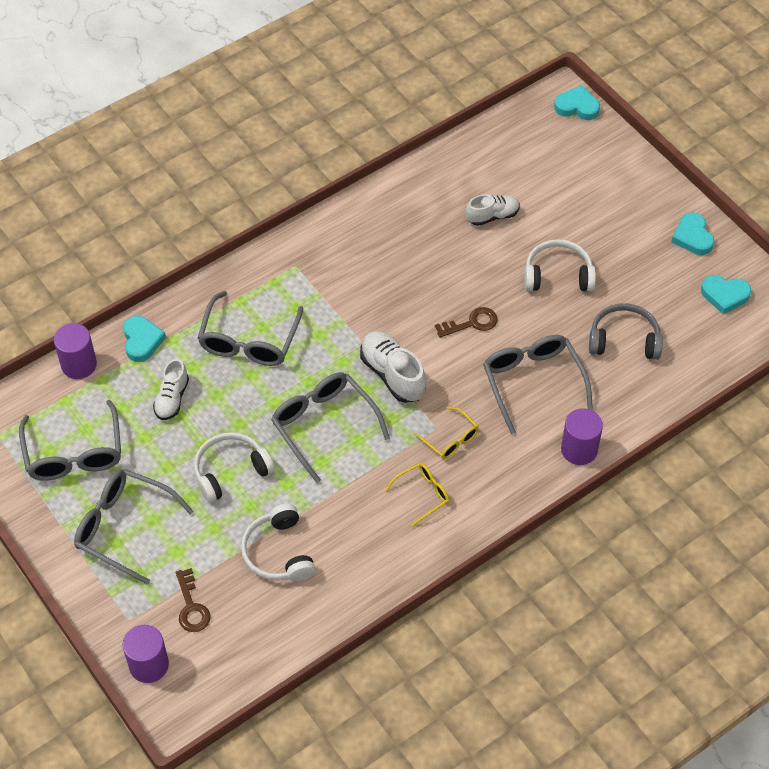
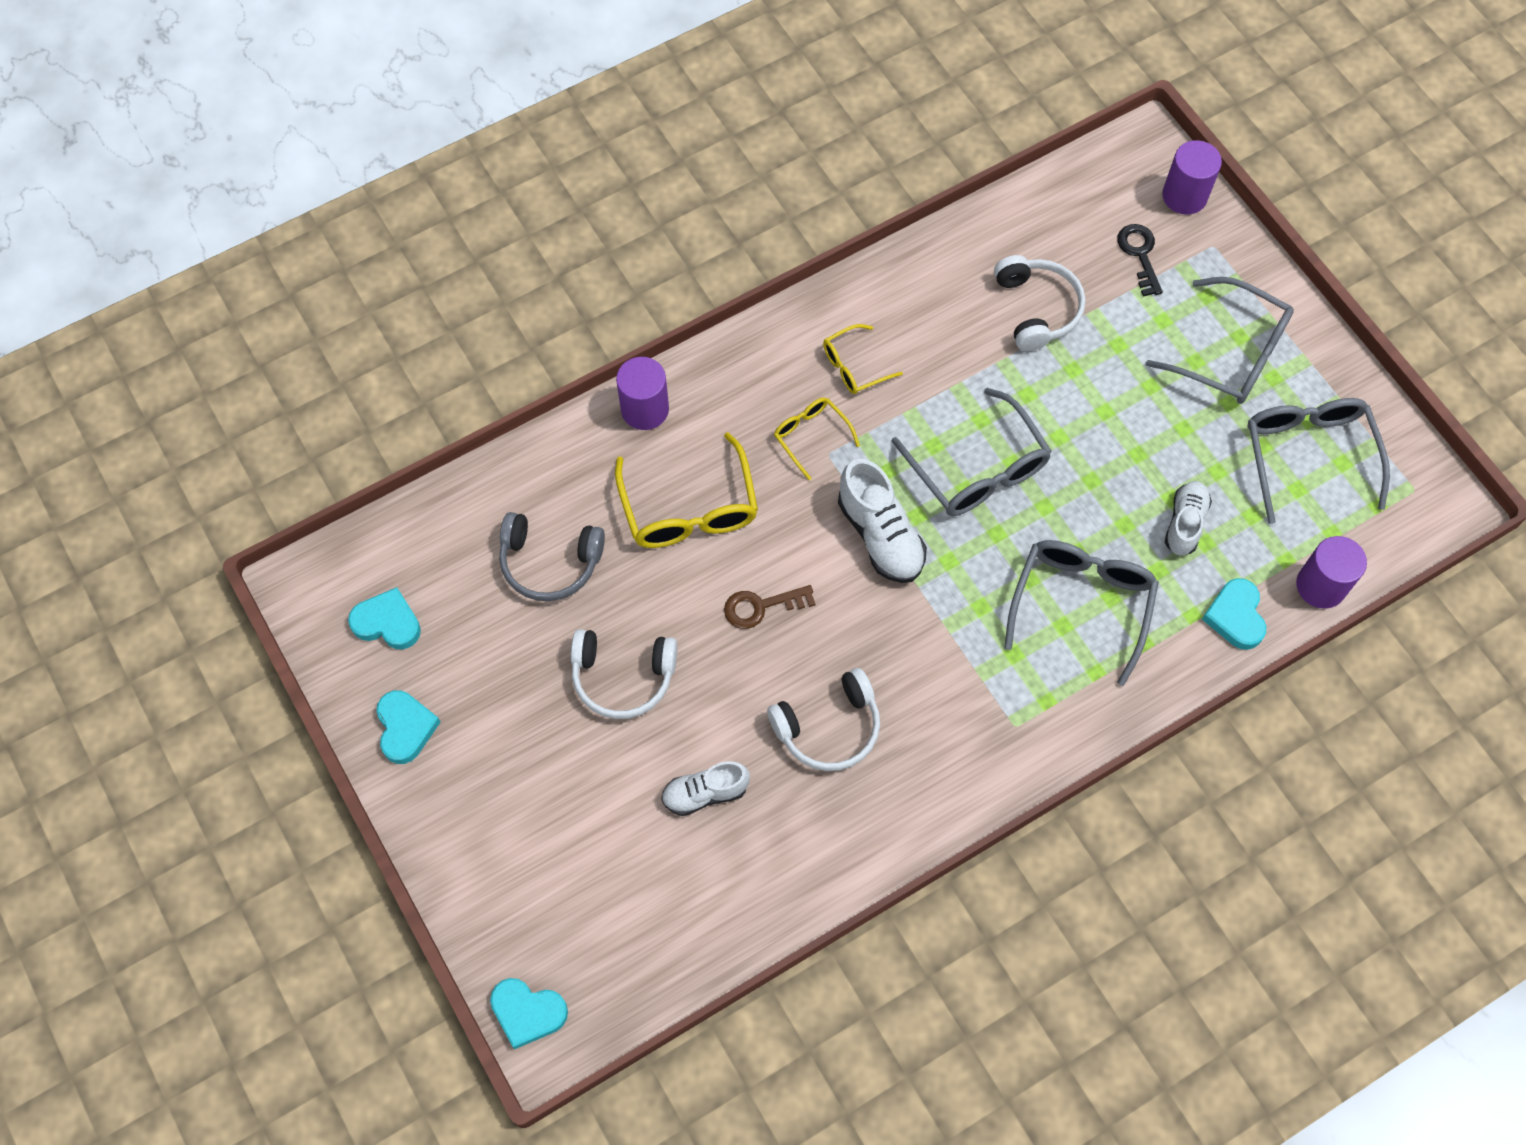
camera: 175 degrees left, 10 degrees up
brown key [176,568,211,632] -> black key [1117,224,1163,297]
white headphones [194,432,275,503] -> white headphones moved to [767,668,880,771]
grey glasses [483,335,593,435] -> yellow glasses [615,432,758,548]

